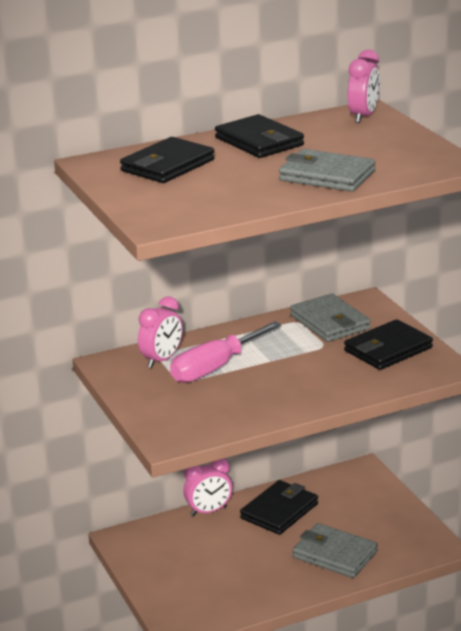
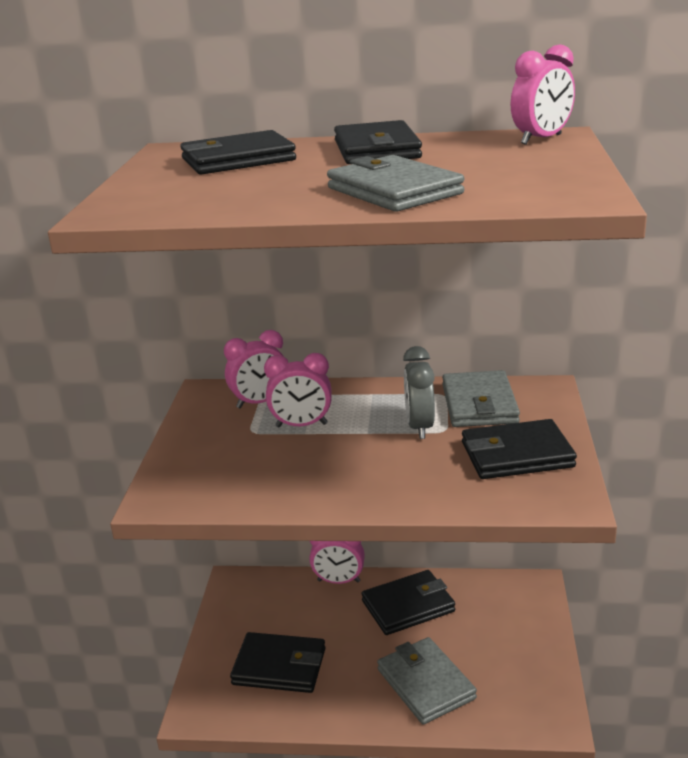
camera: 30 degrees right, 0 degrees up
pink screwdriver [170,321,281,383] -> pink clock [264,353,332,427]
none -> black wallet [230,632,325,693]
none -> grey clock [403,346,435,439]

